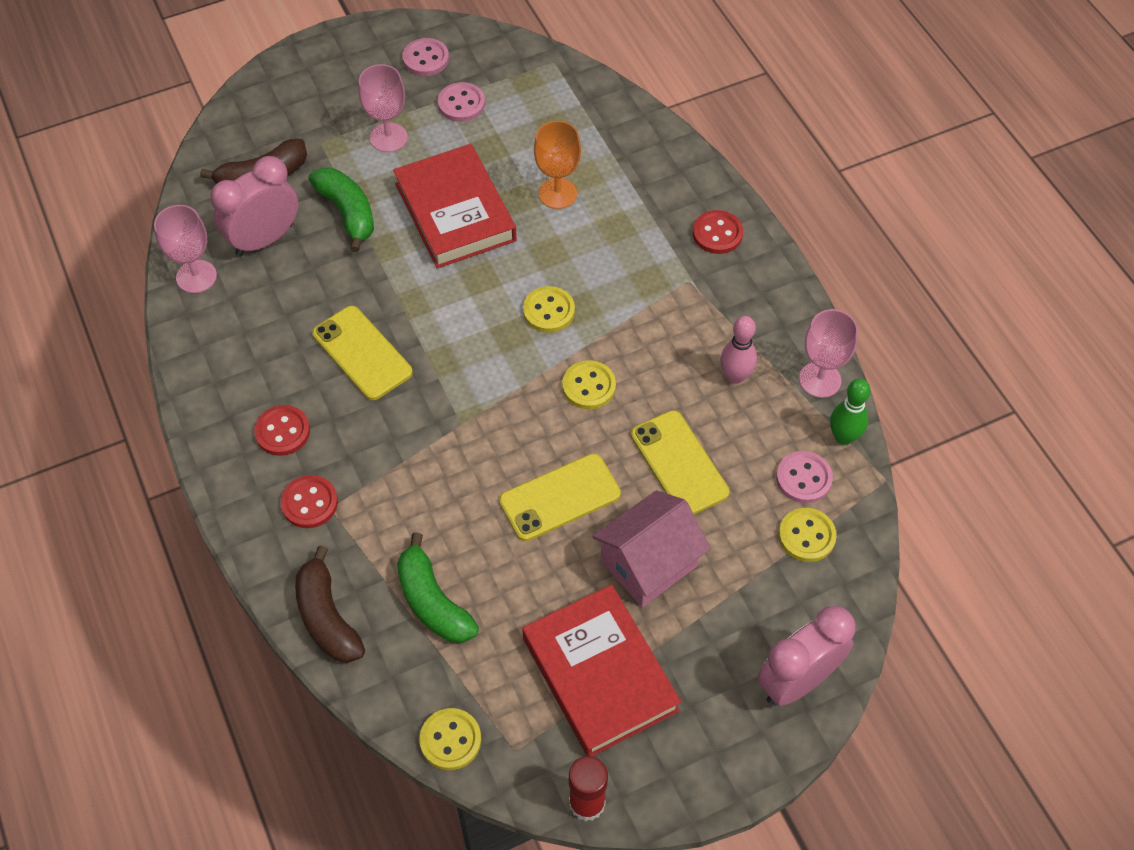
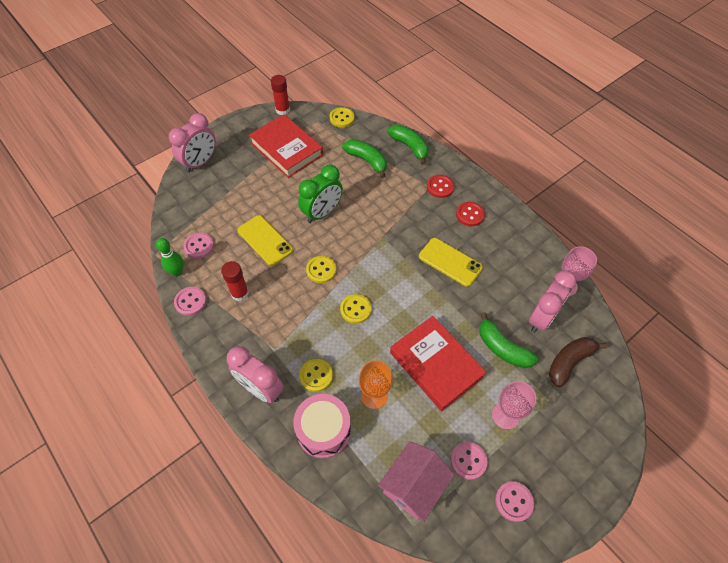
camera: 165 degrees right, 0 degrees up
brown banana [295,545,365,663] -> green banana [387,125,429,165]
yellow phone [499,453,621,541] -> green clock [298,165,343,223]
pink house [592,490,711,607] -> pink house moved to [378,441,454,522]
red button [693,210,743,254] -> pink clock [227,346,284,403]
pink bowling pin [720,316,757,384] -> red glue stick [221,261,249,301]
yellow button [779,508,837,562] -> yellow button moved to [299,359,333,392]
pink goblet [799,309,858,398] -> pink button [174,287,206,316]
none -> pink drum [293,394,351,459]

